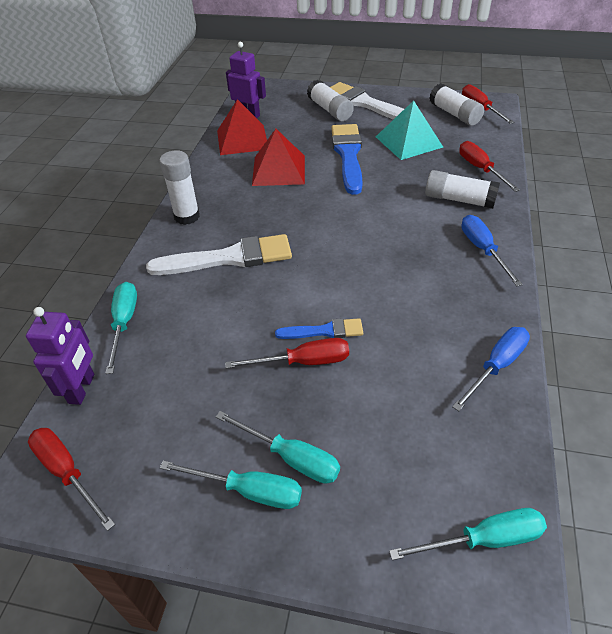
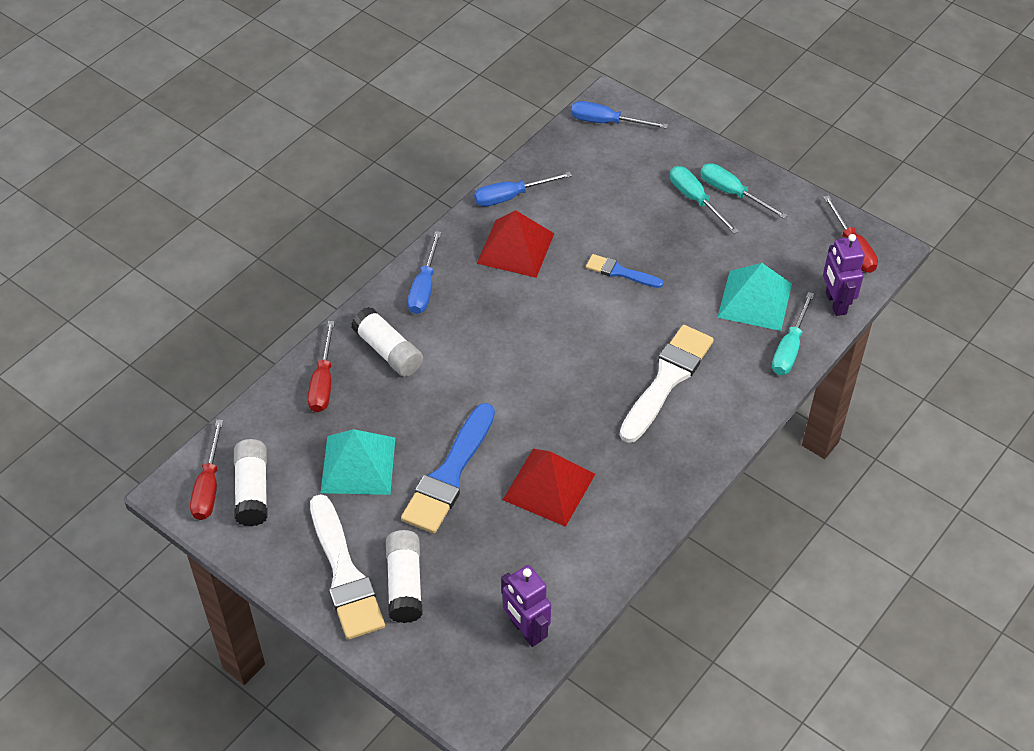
camera: 155 degrees left, 5 degrees up
purple robot [26,307,94,405] -> purple robot turned 45 degrees counterclockwise [823,234,865,316]
white brush [146,234,292,275] -> white brush turned 105 degrees clockwise [620,325,714,443]
white glue stick [159,150,200,225] -> none
red pyramid [217,99,267,155] -> red pyramid moved to [477,210,554,278]
red screwdriver [225,338,349,368] -> none
turquoise screwdriver [389,508,547,560] -> blue screwdriver [571,101,668,129]
none -> turquoise pyramid [717,263,792,331]

